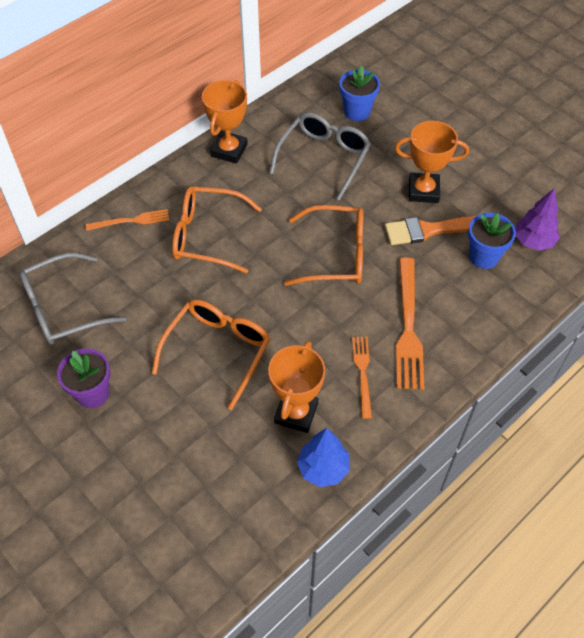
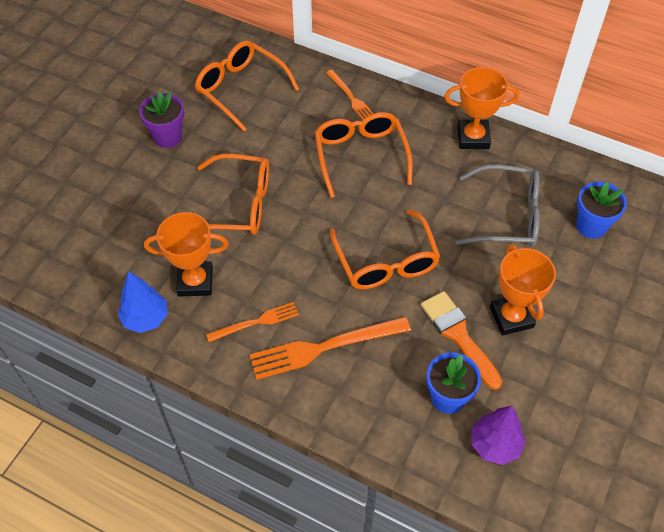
camera: 70 degrees right, 0 degrees up
grey glasses [19,253,126,345] -> orange glasses [195,40,299,132]

